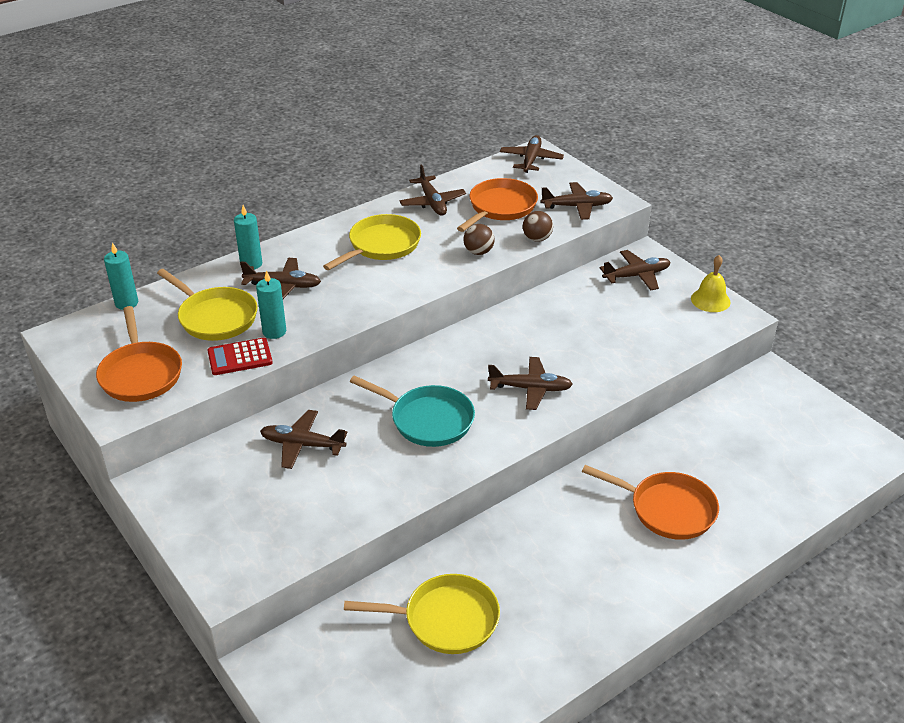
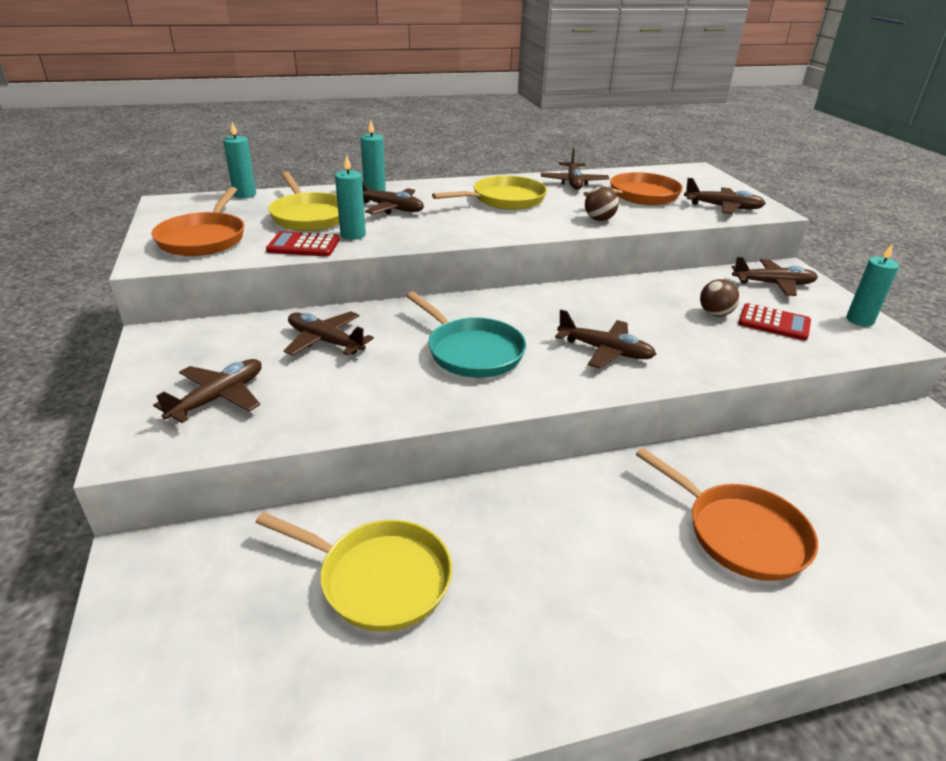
camera: 20 degrees right, 5 degrees down
brown plane [500,135,564,173] -> brown plane moved to [153,359,262,423]
brown ball [523,211,553,242] -> brown ball moved to [700,279,740,317]
yellow bell [691,255,731,312] -> turquoise candle [846,244,899,326]
none -> red calculator [738,303,811,341]

